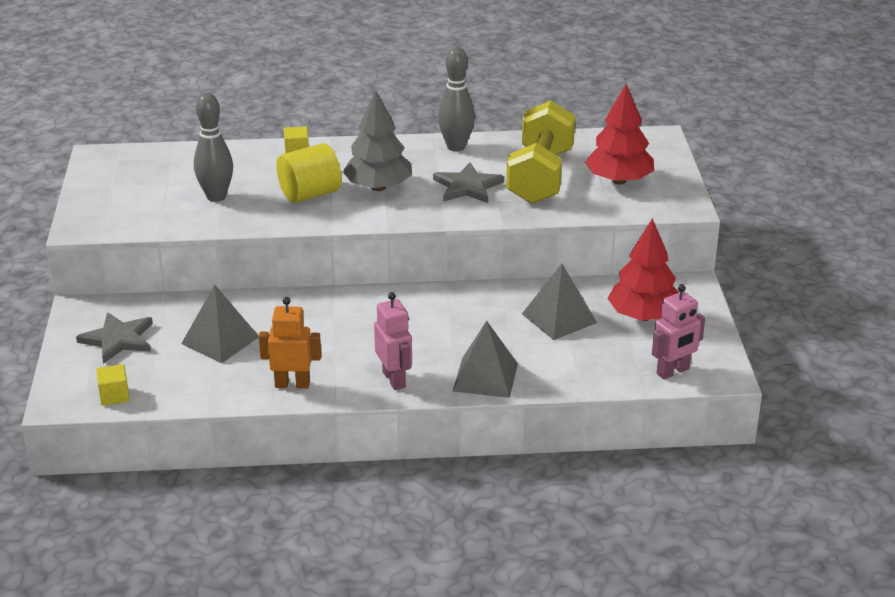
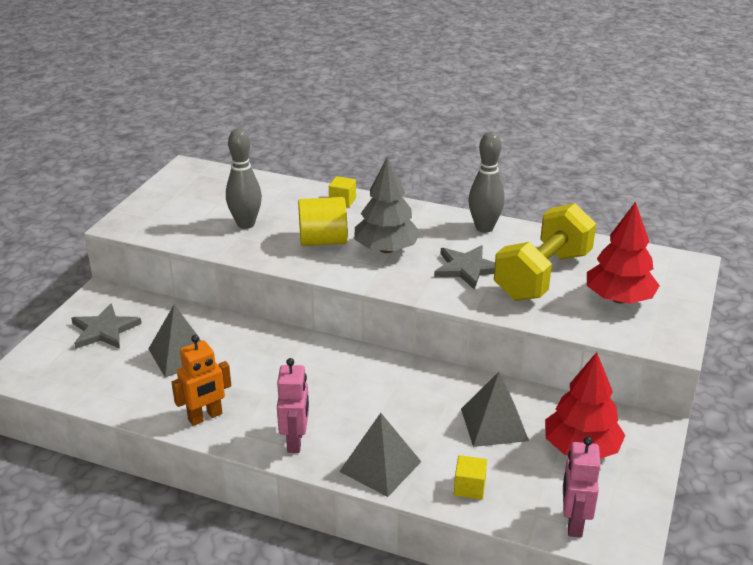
camera: 25 degrees right, 0 degrees up
yellow cube [96,364,130,406] -> yellow cube moved to [454,455,487,499]
orange robot [259,297,321,389] -> orange robot turned 120 degrees clockwise [171,335,231,426]
pink robot [652,284,705,379] -> pink robot turned 105 degrees clockwise [563,437,601,537]

